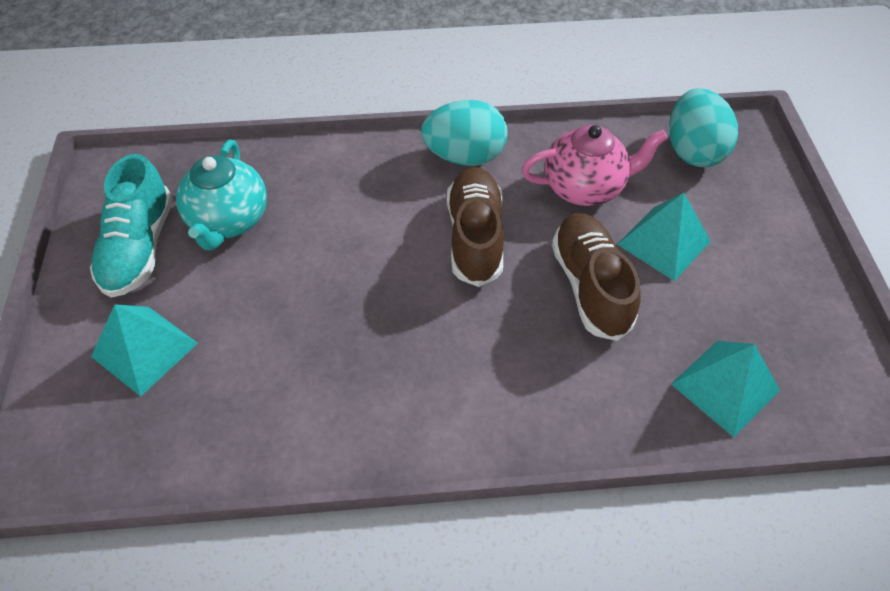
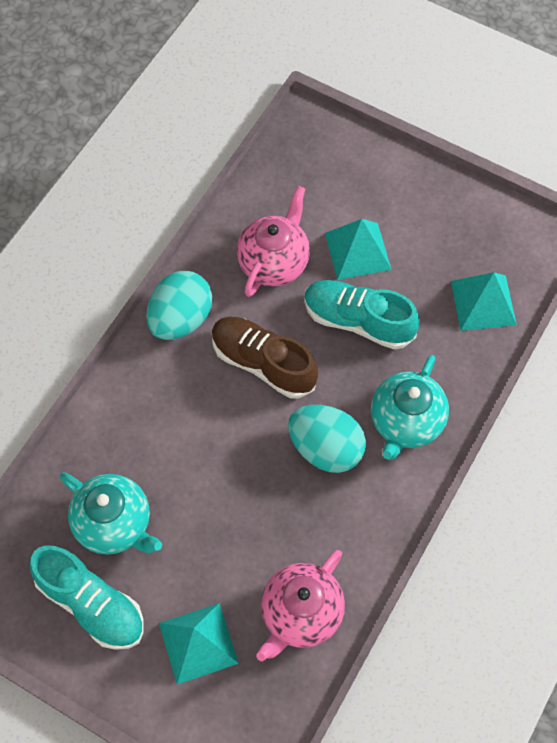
camera: 55 degrees left, 10 degrees up
brown shoe [552,213,640,341] -> turquoise shoe [304,280,420,350]
turquoise egg [669,88,738,167] -> turquoise egg moved to [288,405,366,473]
none -> pink teapot [256,550,345,661]
none -> turquoise teapot [371,355,449,460]

